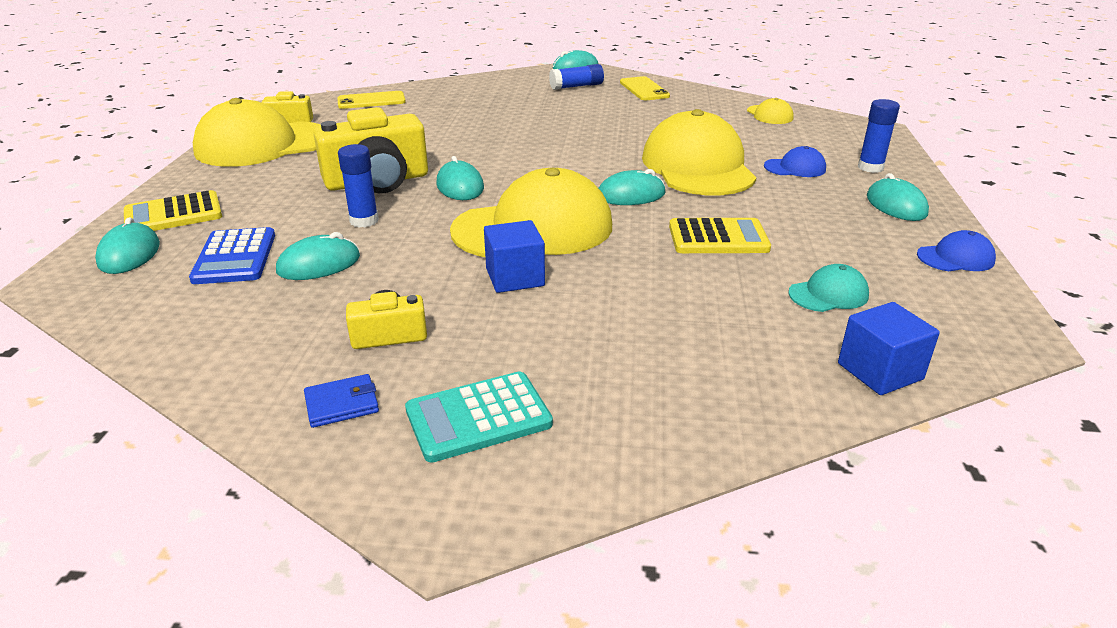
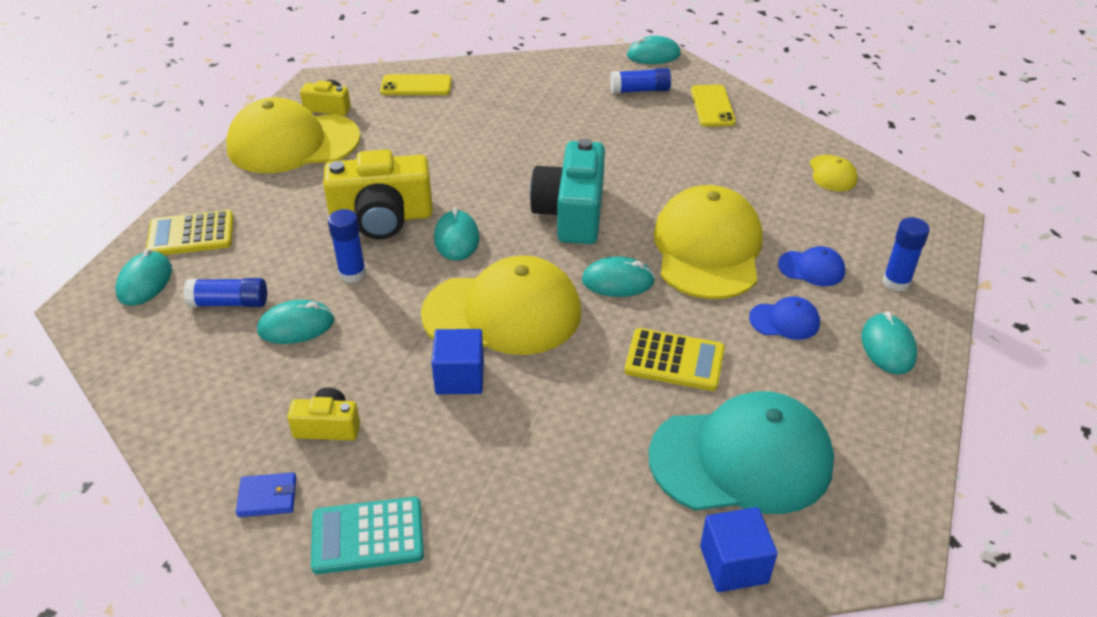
camera: 15 degrees right, 10 degrees up
blue calculator [189,227,275,284] -> blue glue stick [183,278,267,307]
turquoise cap [788,264,869,312] -> turquoise cap [649,391,834,514], size x2.30
blue cap [917,230,996,271] -> blue cap moved to [749,296,820,340]
none -> turquoise camera [530,138,605,244]

